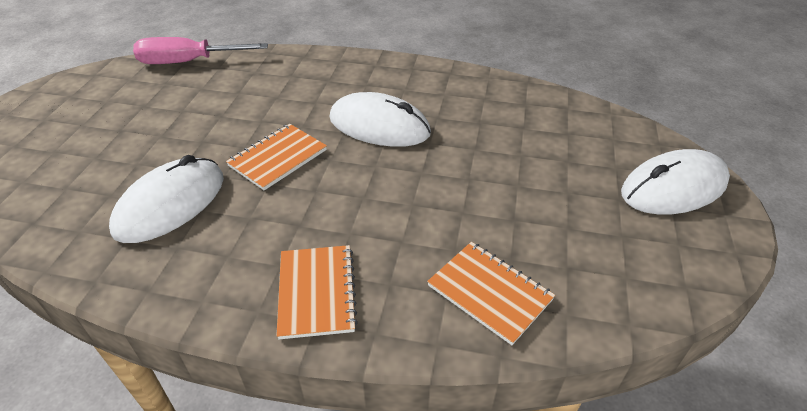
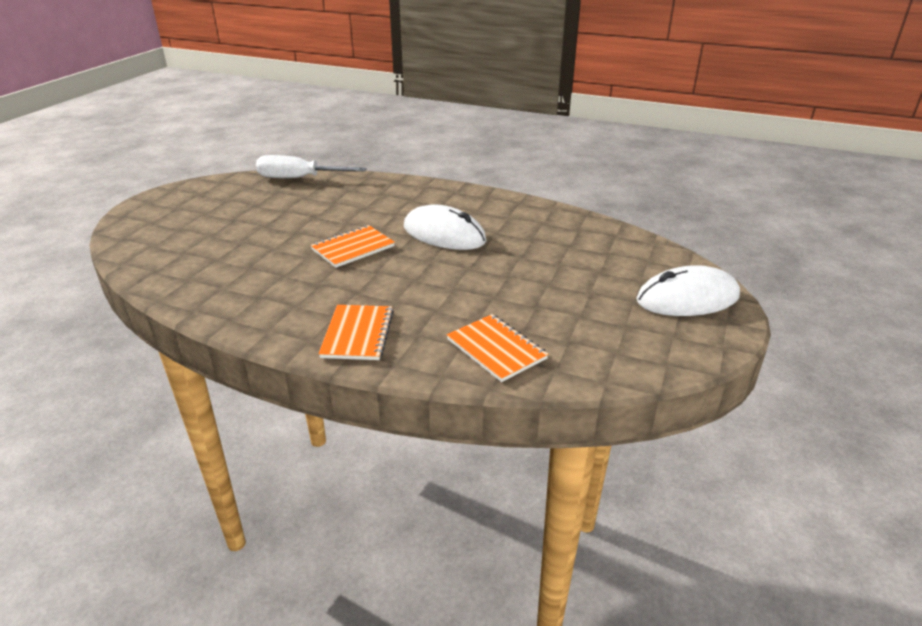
camera: 10 degrees right, 10 degrees down
white mouse [109,155,224,243] -> none
pink screwdriver [133,37,268,64] -> white screwdriver [256,155,367,178]

